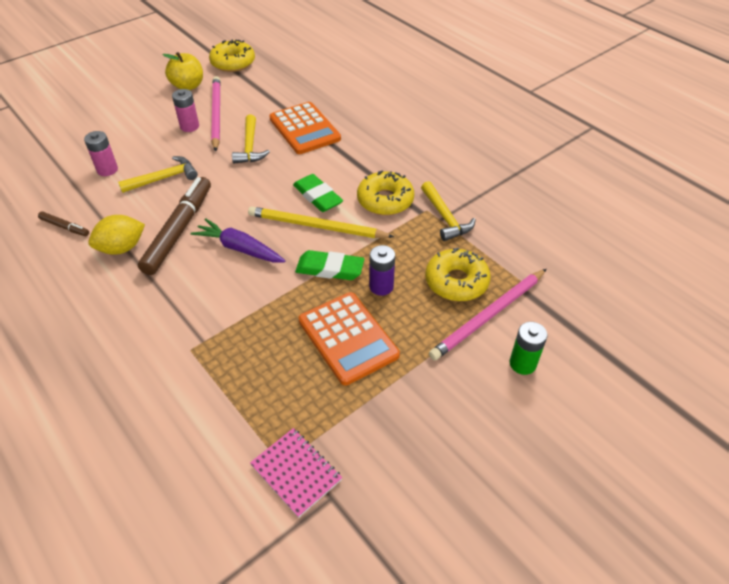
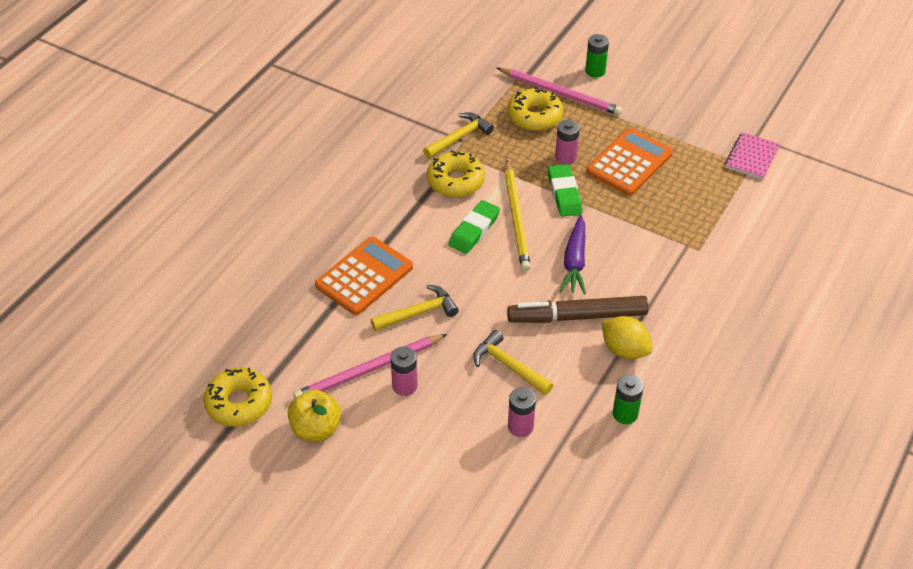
camera: 110 degrees left, 0 degrees up
brown marker [38,211,89,236] -> green battery [613,374,644,424]
purple battery [369,245,395,296] -> pink battery [555,120,580,165]

